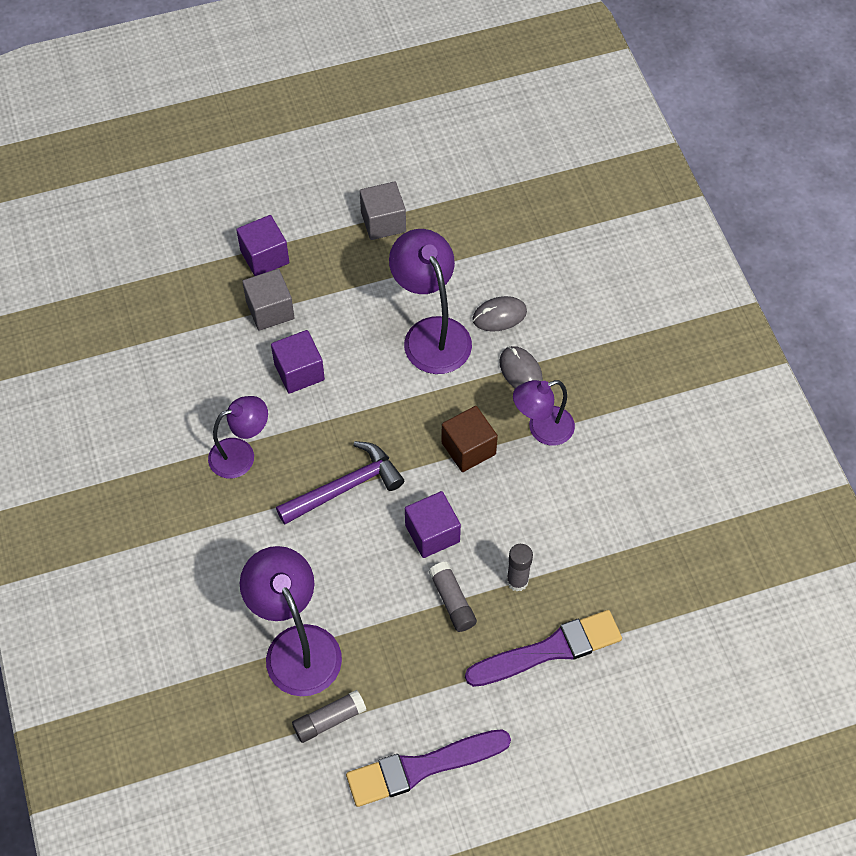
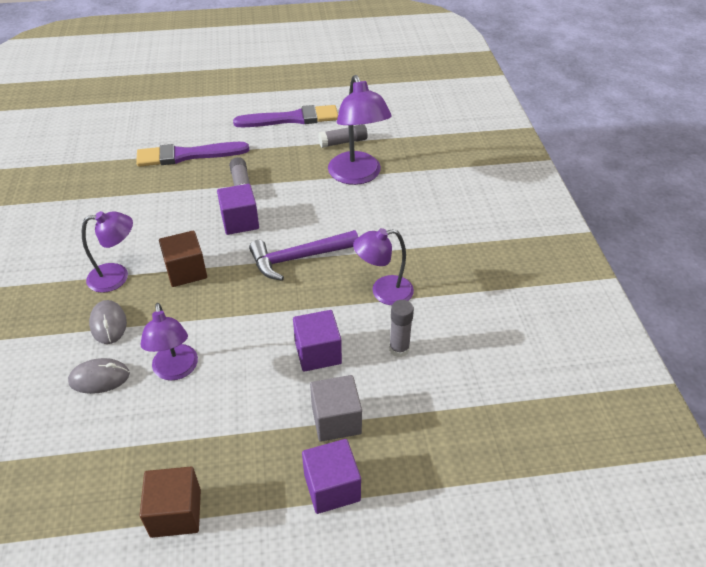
camera: 170 degrees left, 15 degrees down
grey cube [360,182,406,240] -> brown cube [139,467,201,538]
purple lamp [389,229,472,374] -> purple lamp [140,303,198,380], size x0.65
grey glue stick [507,544,533,592] -> grey glue stick moved to [389,300,414,357]

